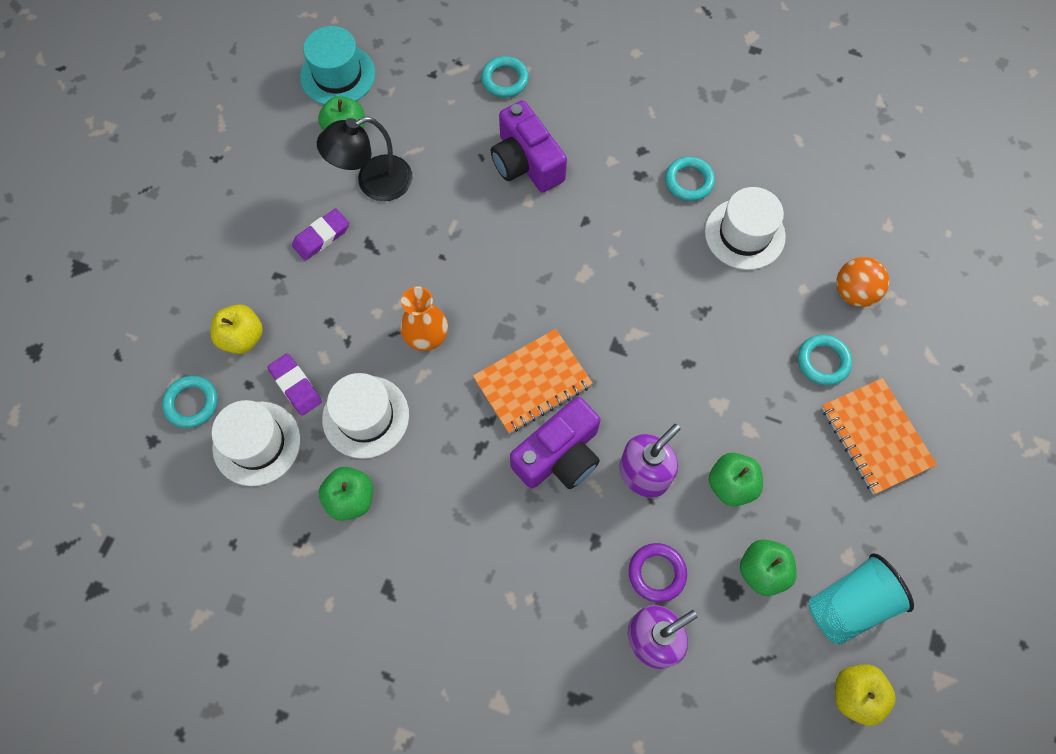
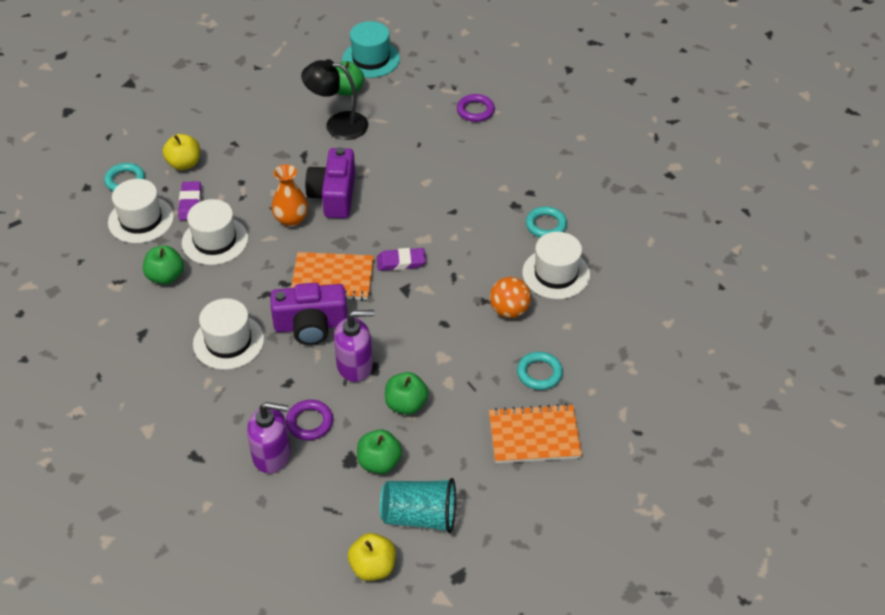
camera: 35 degrees right, 20 degrees down
purple eraser [292,208,349,261] -> purple eraser moved to [377,248,426,271]
turquoise ring [481,56,529,98] -> purple ring [457,94,495,122]
purple camera [491,100,567,193] -> purple camera moved to [305,147,355,218]
orange notebook [822,378,937,494] -> orange notebook turned 75 degrees clockwise [489,404,582,463]
orange ball [836,257,889,307] -> orange ball moved to [490,277,531,318]
none -> white hat [193,298,264,370]

